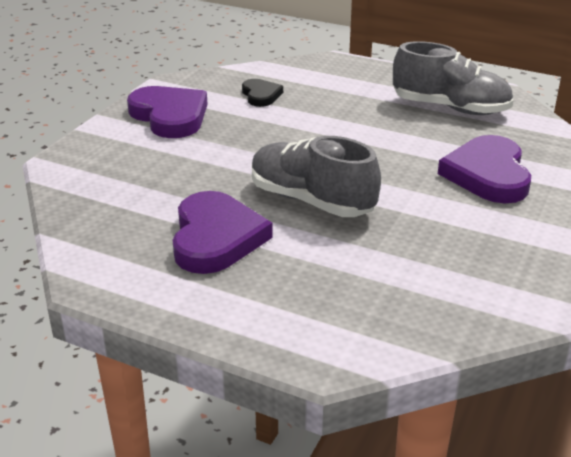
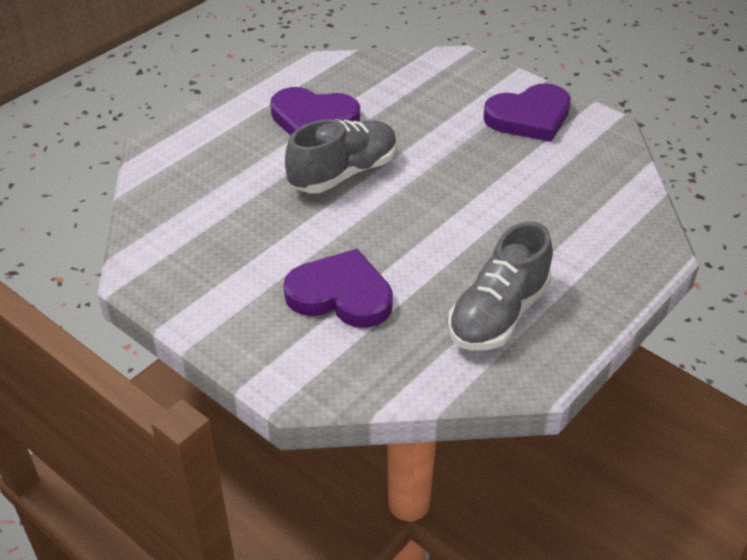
camera: 105 degrees right, 10 degrees up
black heart [242,79,283,107] -> none

